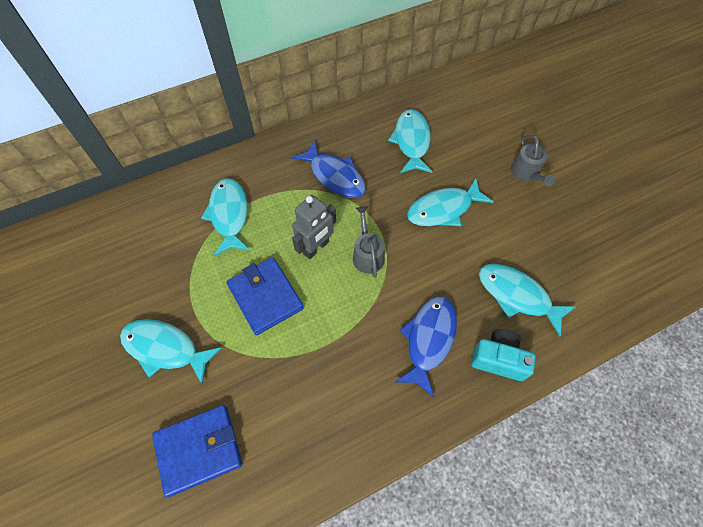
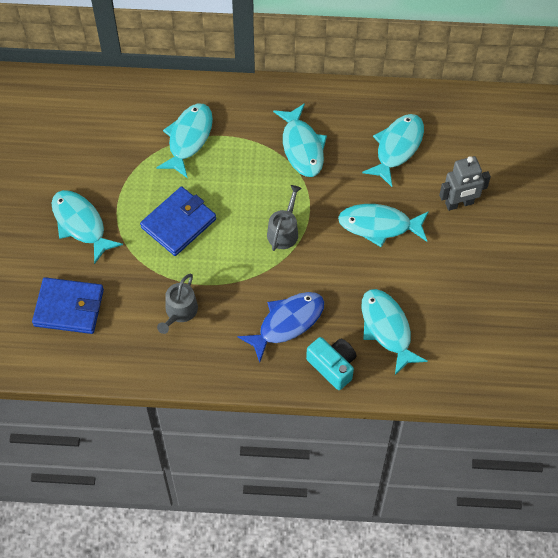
camera: 30 degrees right, 0 degrees up
blue wallet [226,257,304,335] -> blue wallet turned 45 degrees clockwise [140,187,216,256]
blue fish [292,140,365,198] -> turquoise fish [273,103,327,177]
grey robot [292,195,336,259] -> grey robot moved to [439,156,491,211]
grey watering can [511,135,555,186] -> grey watering can moved to [157,274,198,334]

